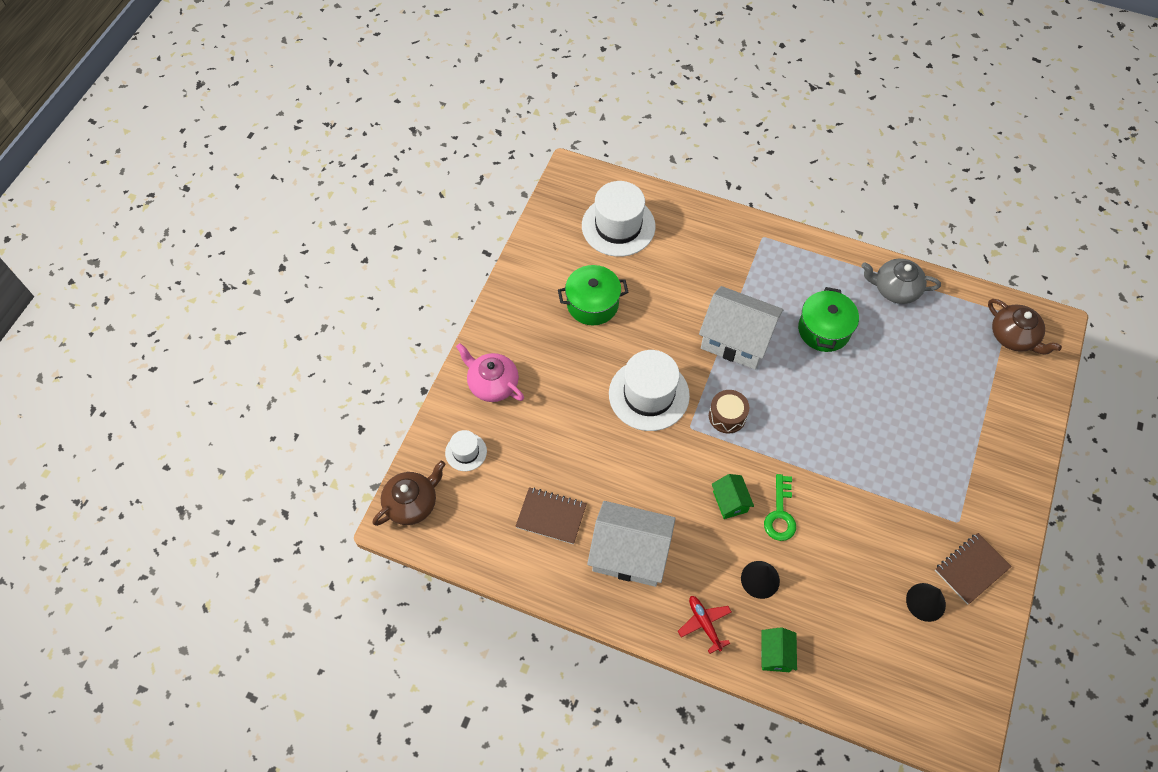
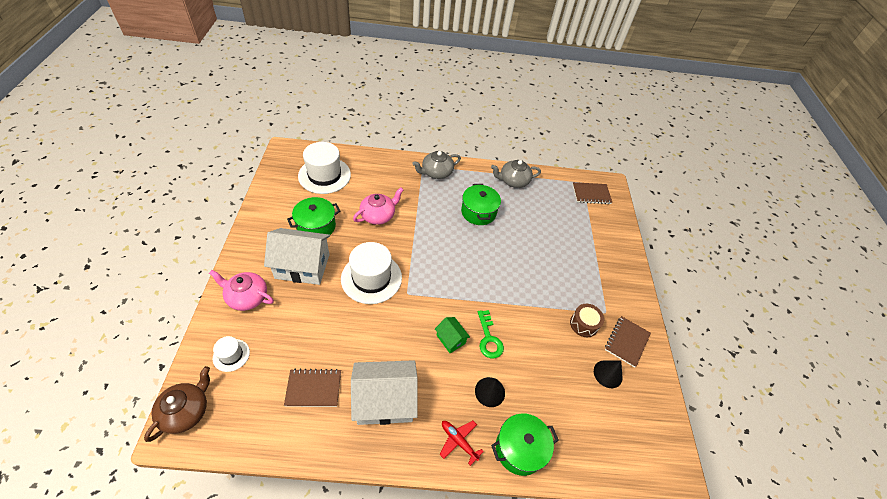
camera: 25 degrees left, 10 degrees down
white house [699,286,783,370] -> white house moved to [264,228,330,285]
brown drum [709,390,749,434] -> brown drum moved to [570,304,604,337]
green house [761,627,797,672] -> green pot [491,414,559,476]
brown teapot [988,299,1062,355] -> brown notebook [572,182,612,204]
none -> pink teapot [353,187,403,225]
none -> grey teapot [412,151,461,179]

